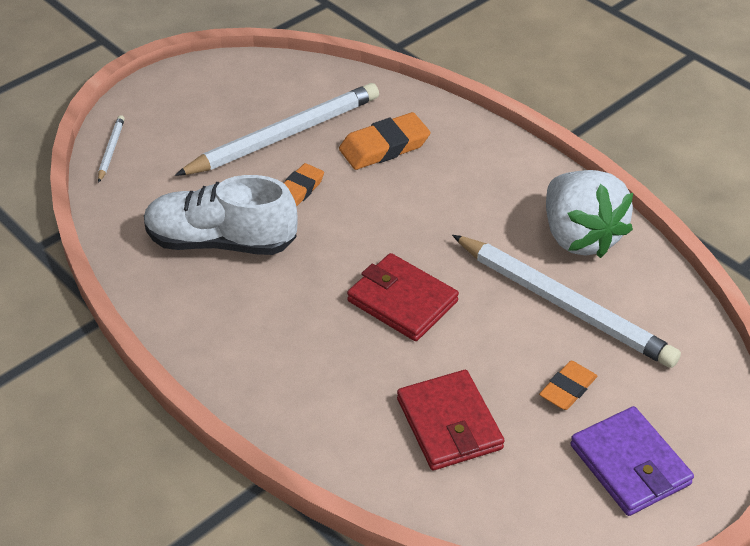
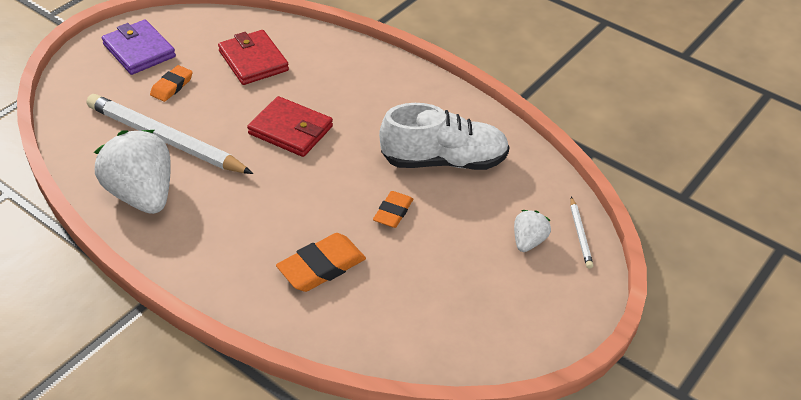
camera: 170 degrees right, 0 degrees up
white pencil [175,83,379,176] -> none
none -> white strawberry [514,210,551,252]

